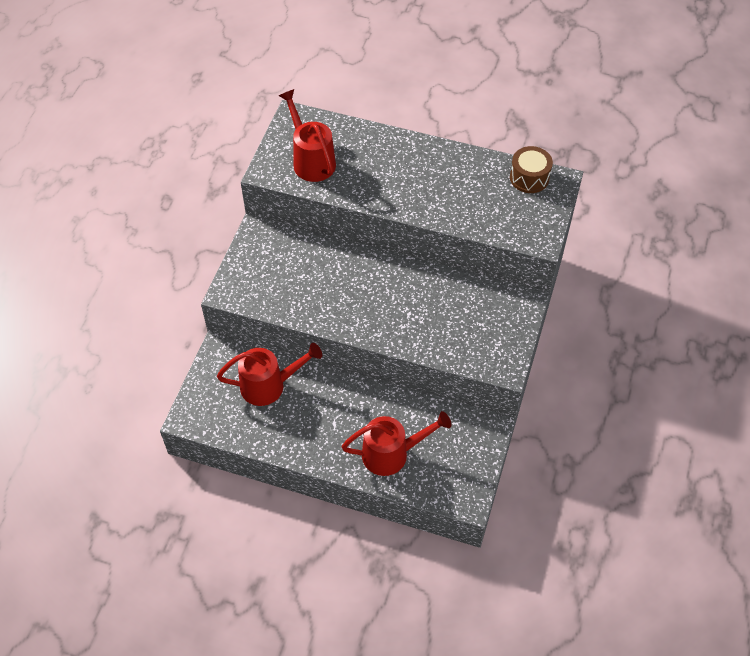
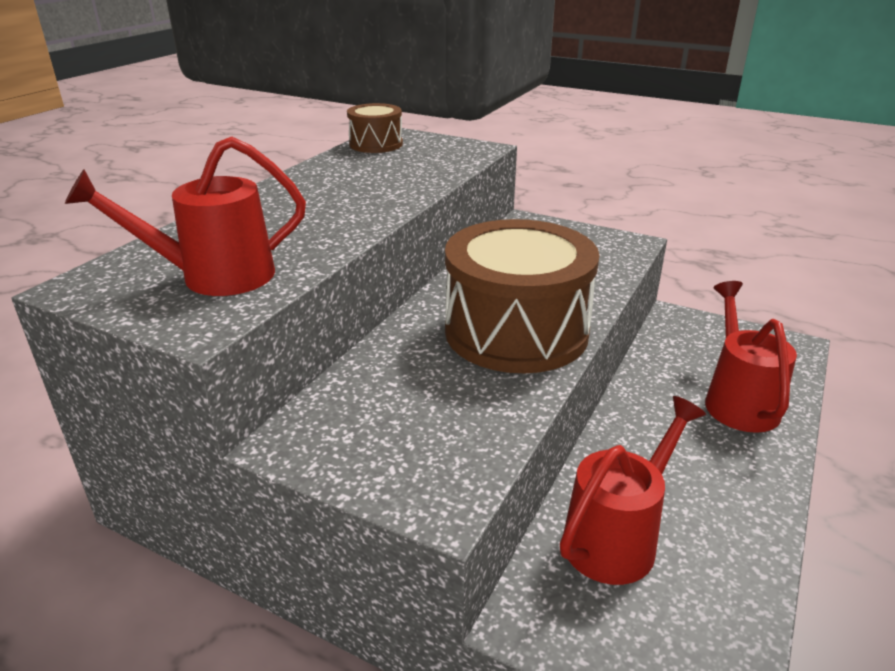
camera: 80 degrees left, 25 degrees down
red watering can [217,343,322,406] -> red watering can turned 45 degrees clockwise [560,396,706,585]
none -> brown drum [445,219,599,373]

